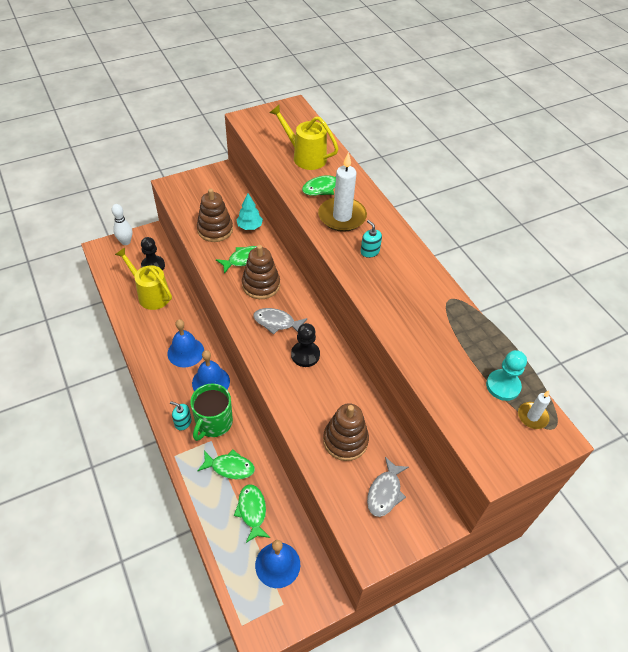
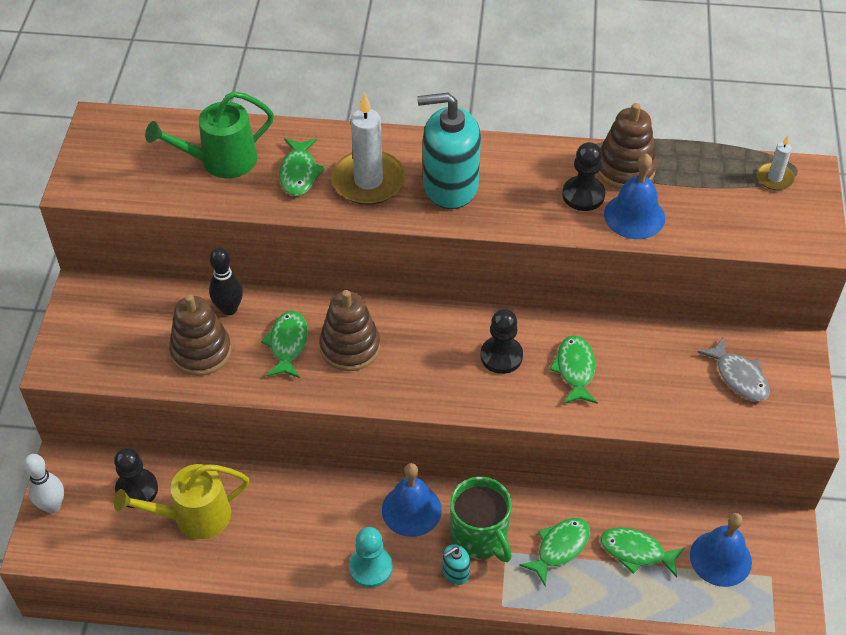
camera: 55 degrees left, 0 degrees up
blue bell [167,319,204,368] -> blue bell moved to [604,153,665,239]
turquoise tree [236,193,263,230] -> black bowling pin [209,248,243,315]
grey fish [253,308,308,335] -> none
yellow watering can [270,105,339,170] -> green watering can [145,91,274,179]
brown stacking toy [323,403,369,461] -> brown stacking toy moved to [597,103,657,190]
turquoise soap dispenser [361,220,382,258] -> turquoise soap dispenser [417,93,481,209], size x2.30
turquoise pawn [486,350,527,401] -> turquoise pawn moved to [349,527,393,588]
none -> green fish [549,335,598,404]
none -> black pawn [562,142,605,211]

